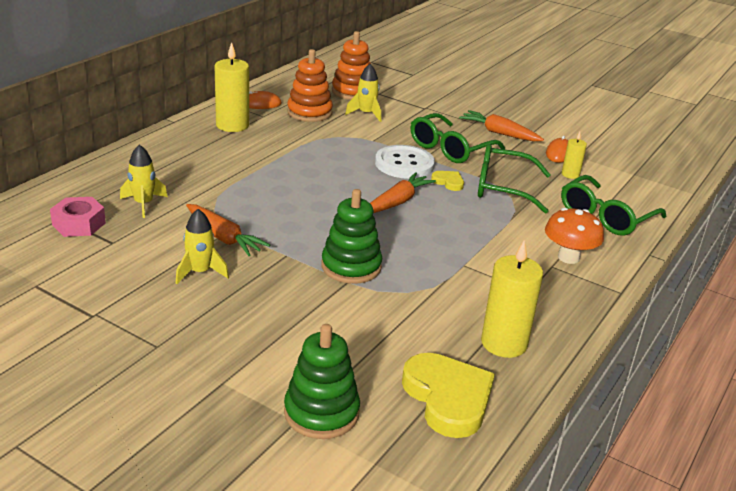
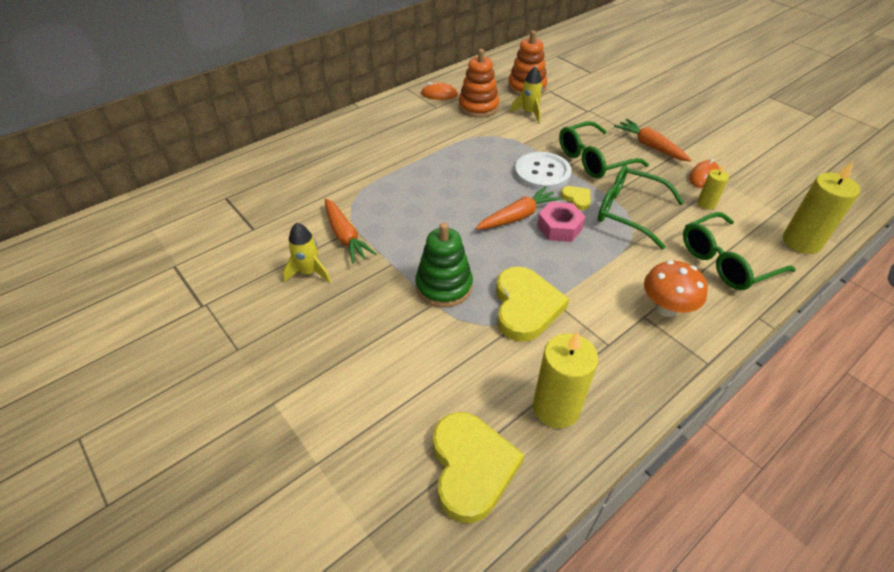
camera: 20 degrees right, 15 degrees up
pink nut [50,197,106,237] -> pink nut moved to [537,202,585,242]
yellow rocket [120,145,168,218] -> none
yellow candle [215,42,249,132] -> yellow candle moved to [783,161,860,254]
green stacking toy [284,324,360,439] -> none
none -> yellow heart [496,266,569,342]

